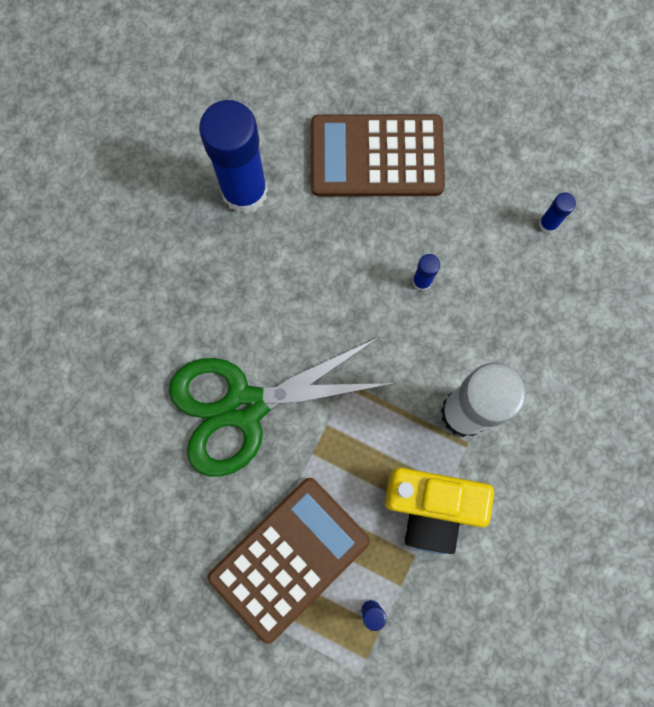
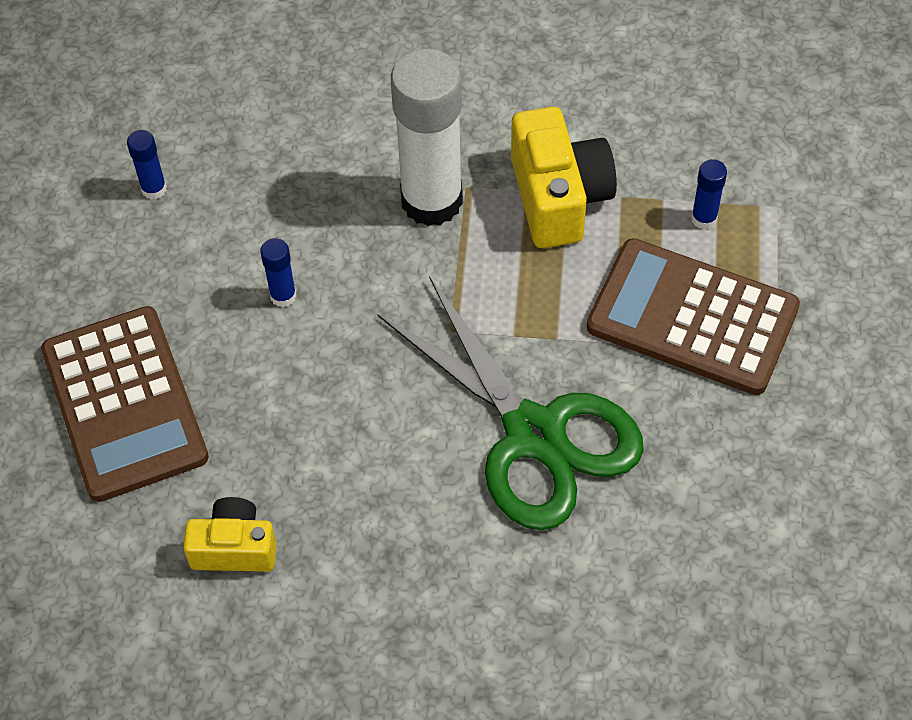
camera: 110 degrees left, 20 degrees down
blue glue stick [199,100,268,214] -> yellow camera [183,497,277,572]

